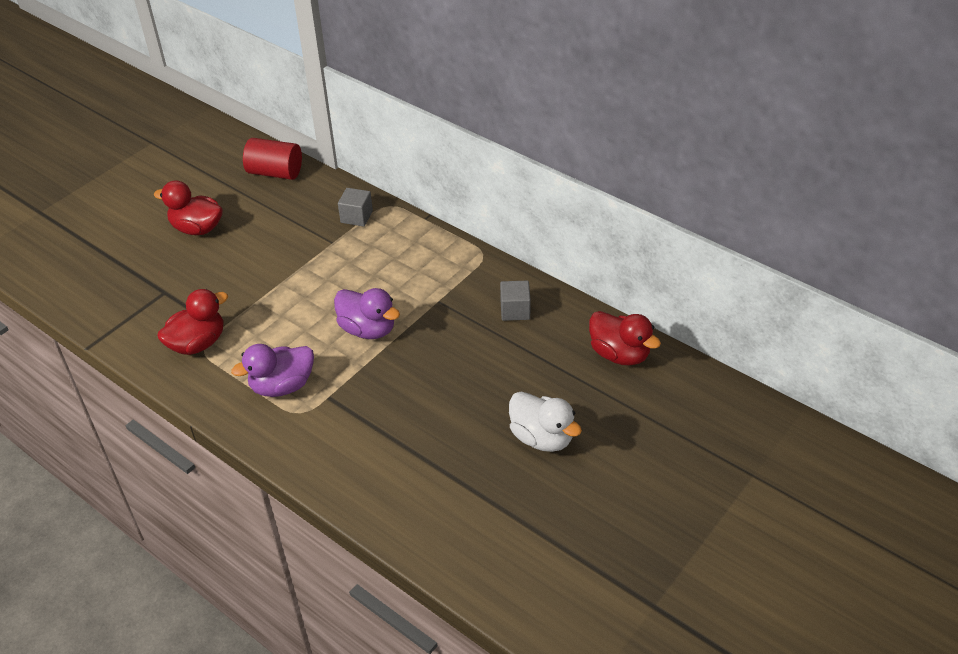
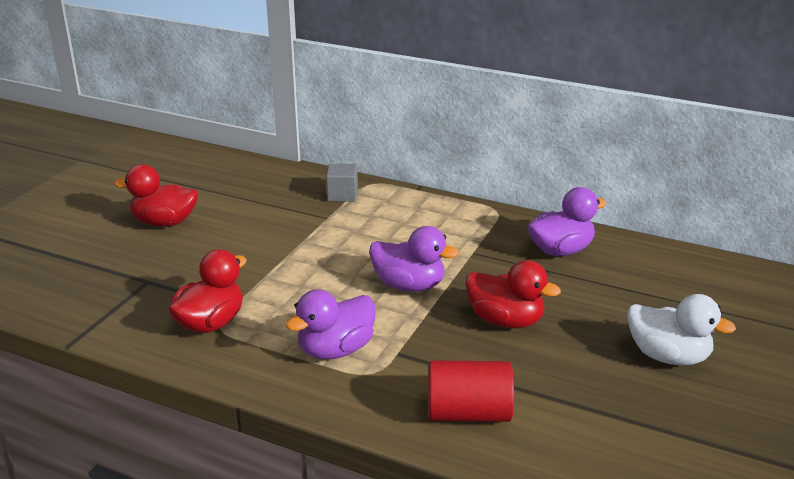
camera: 15 degrees left, 15 degrees down
red cylinder [243,138,302,180] -> red cylinder moved to [428,360,514,422]
grey cube [500,281,531,321] -> purple duck [527,187,607,256]
red duck [589,311,661,366] -> red duck moved to [465,260,561,328]

